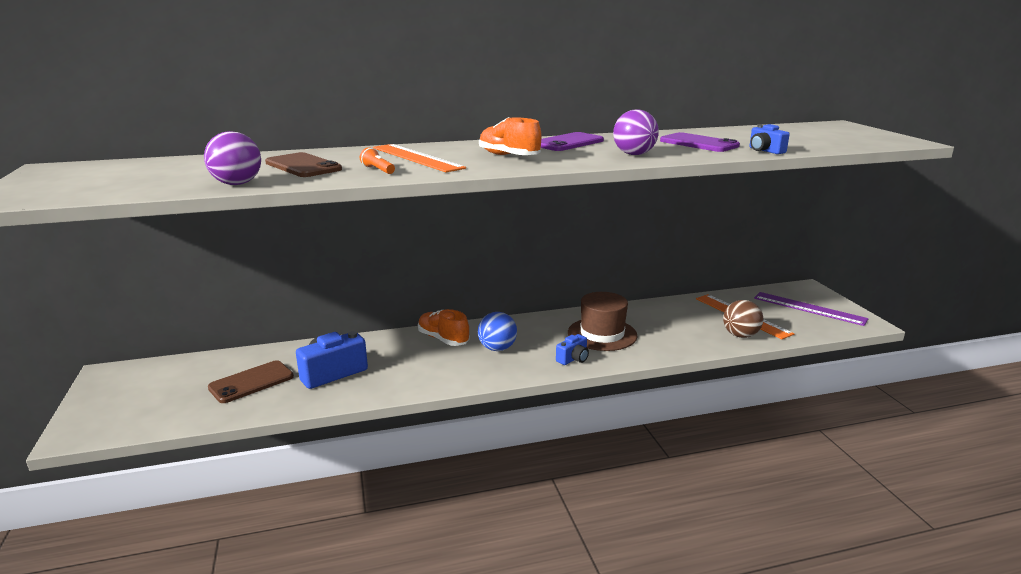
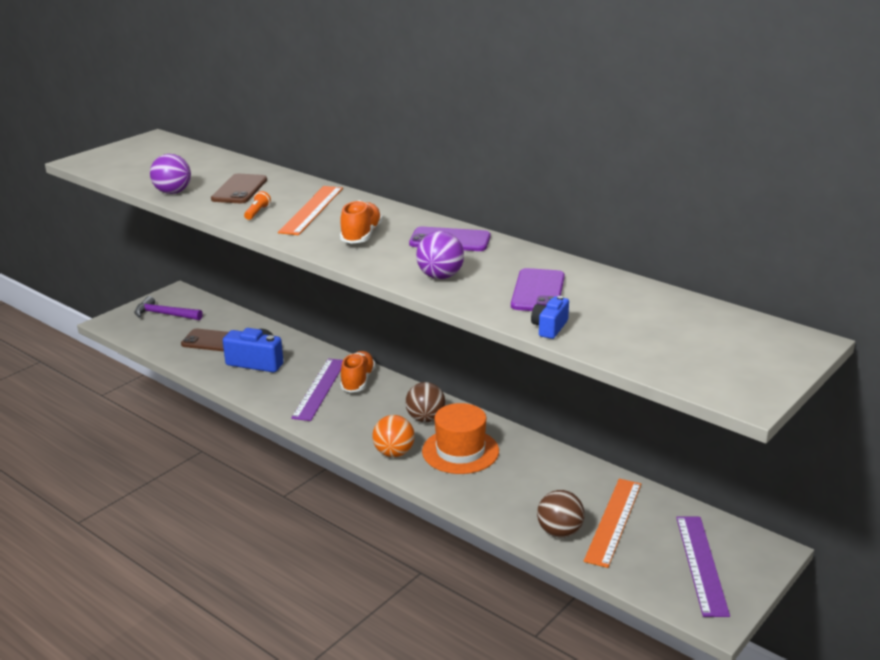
camera: 55 degrees right, 5 degrees up
blue ball [478,312,517,351] -> none
blue camera [556,334,589,365] -> orange ball [372,415,415,457]
brown hat [568,292,638,351] -> orange hat [422,403,499,474]
none -> purple hammer [134,296,203,320]
none -> purple ruler [291,359,343,421]
none -> brown ball [405,382,446,422]

